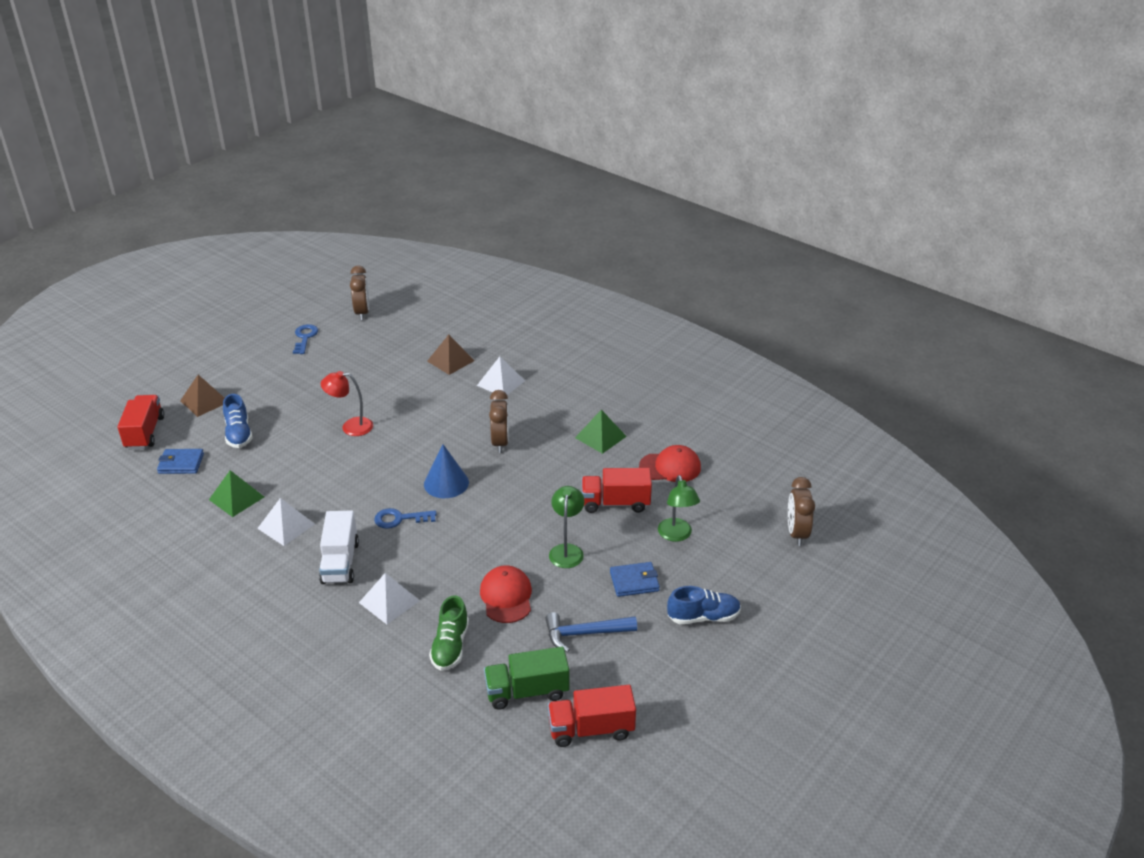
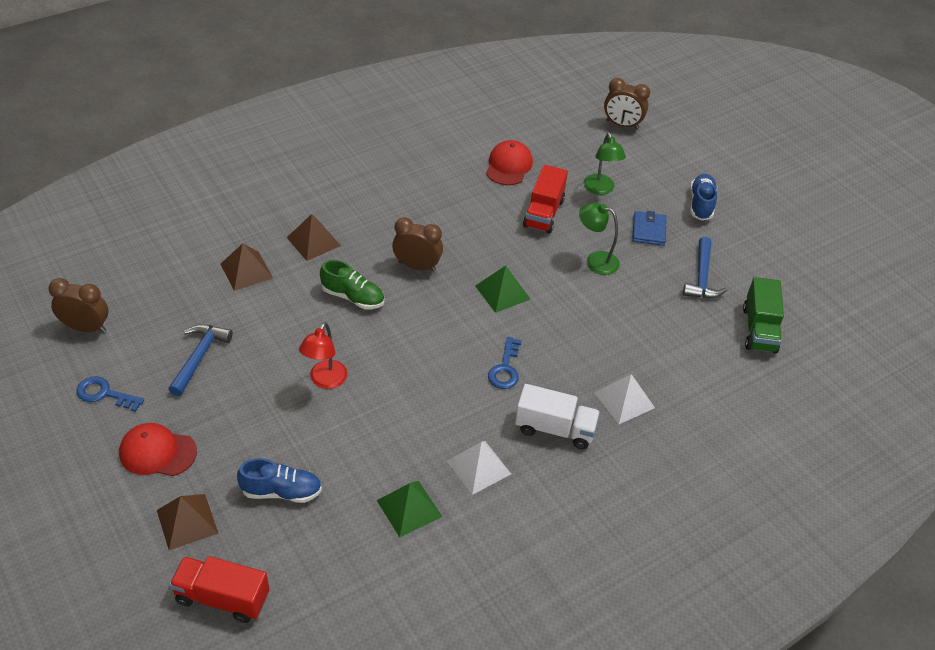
camera: 75 degrees left, 10 degrees up
blue wallet [157,449,204,474] -> none
blue cone [424,444,469,498] -> none
green shoe [429,595,469,671] -> green shoe moved to [320,260,385,309]
white pyramid [477,357,525,395] -> brown pyramid [287,214,341,261]
red cap [480,565,532,623] -> red cap moved to [119,423,197,476]
red truck [548,685,636,747] -> none
green pyramid [575,410,627,454] -> green pyramid moved to [475,265,530,313]
green lamp [658,475,700,542] -> green lamp turned 75 degrees clockwise [584,132,626,195]
none -> blue hammer [168,324,233,396]

